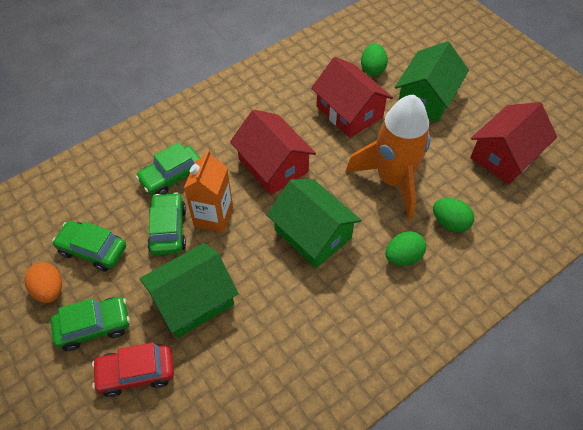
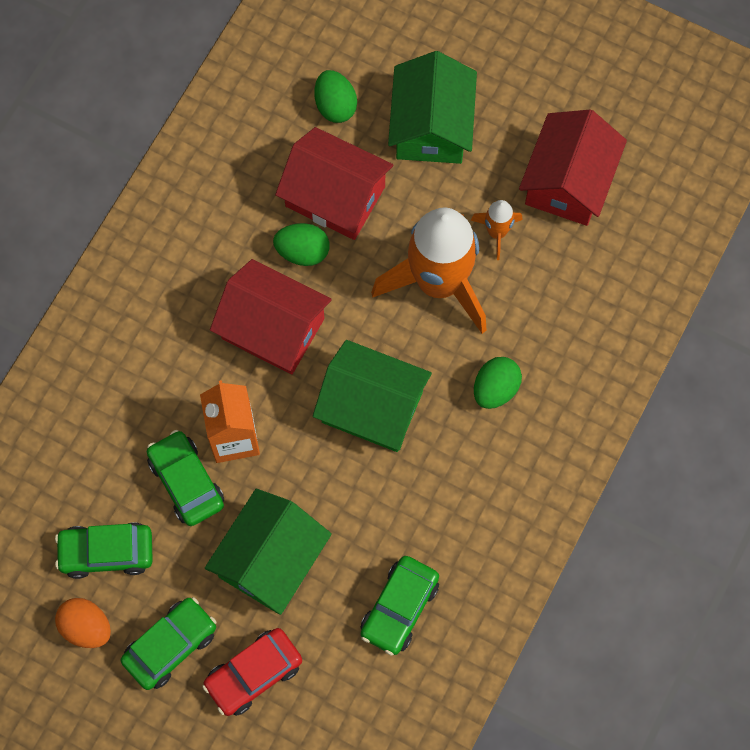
camera: 25 degrees left, 15 degrees up
green car [136,142,200,195] -> green car moved to [361,556,439,656]
green egg [433,198,474,232] -> green egg moved to [273,223,330,266]
none -> orange rocket [471,200,523,260]

